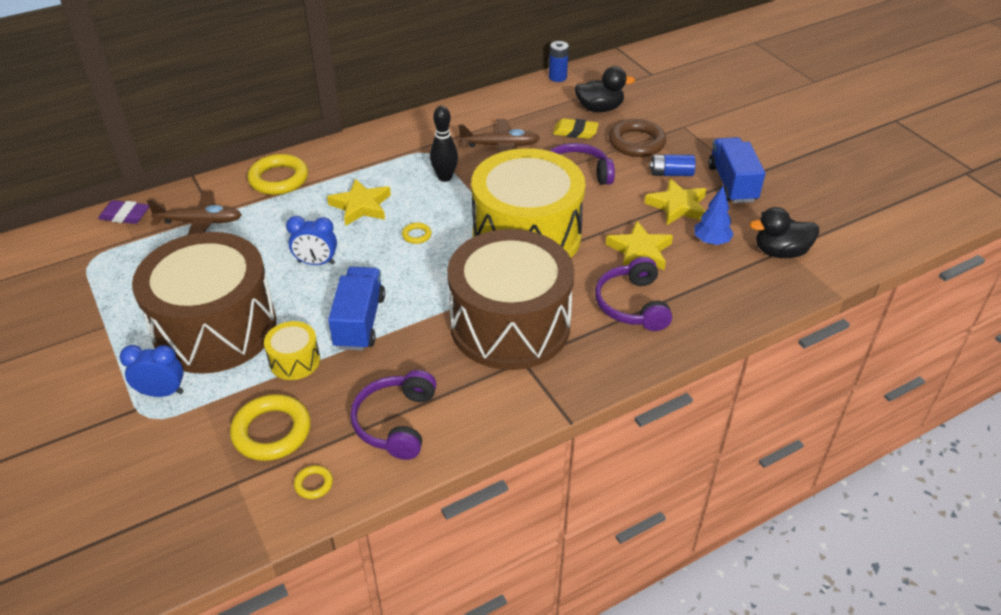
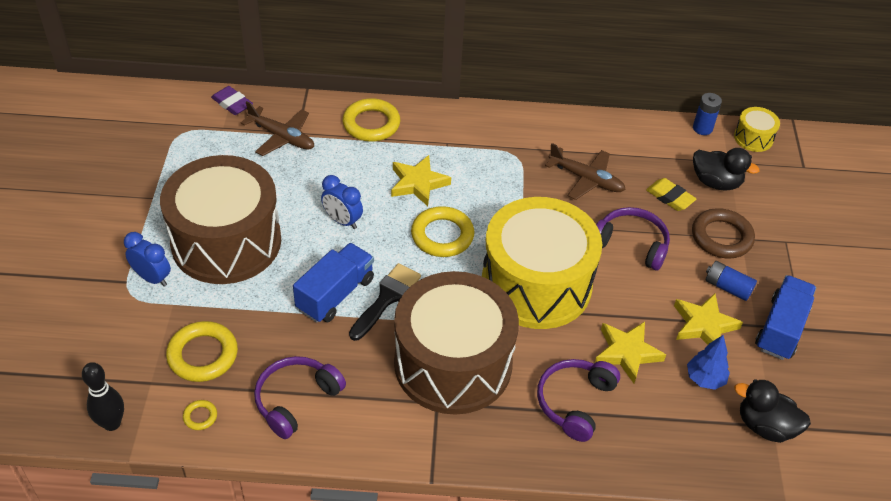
camera: 30 degrees right, 5 degrees up
yellow drum [264,321,320,380] -> yellow drum moved to [734,107,780,152]
yellow ring [402,222,432,244] -> yellow ring [411,206,474,257], size x2.16
black bowling pin [430,106,458,182] -> black bowling pin moved to [82,362,124,431]
none -> black brush [349,263,421,341]

